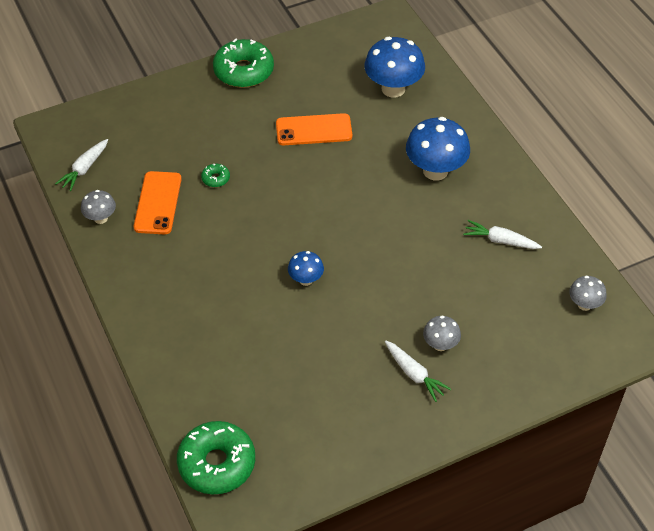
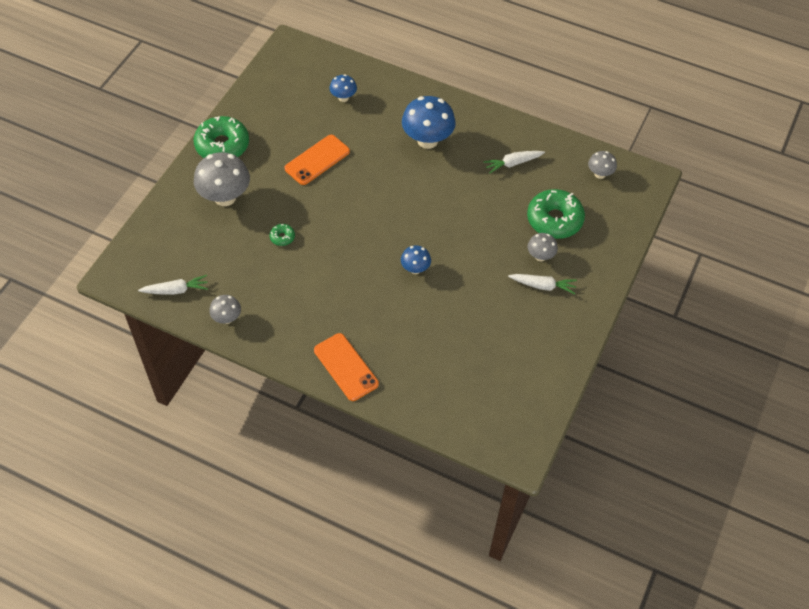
camera: 40 degrees left, 5 degrees up
white carrot [55,139,108,191] -> white carrot turned 90 degrees counterclockwise [138,275,208,295]
orange phone [134,171,182,234] -> orange phone moved to [314,333,379,401]
green donut [177,421,255,494] -> green donut moved to [527,189,585,239]
blue mushroom [364,37,425,98] -> blue mushroom [329,74,357,102], size x0.53
none -> grey mushroom [194,152,250,206]

